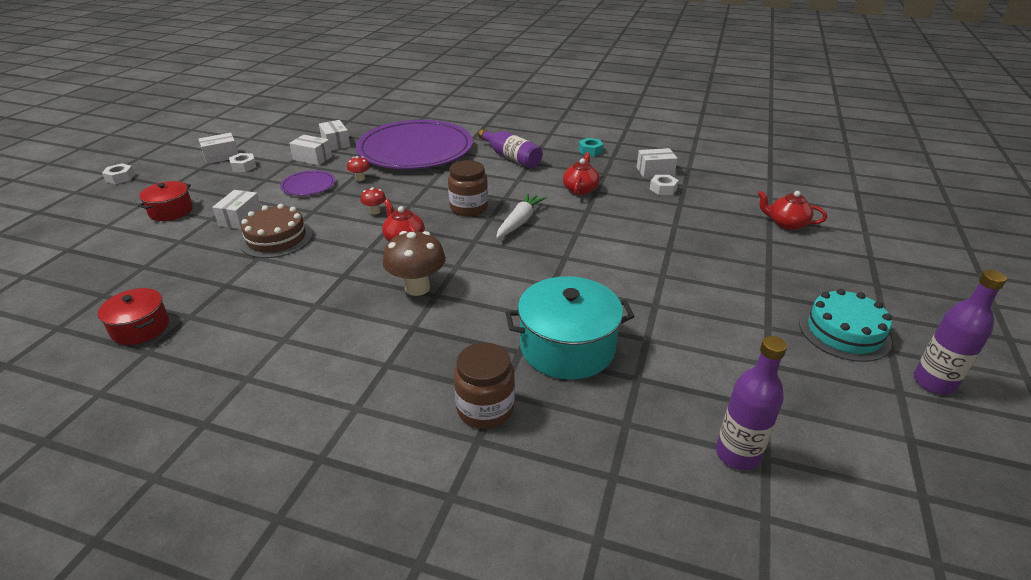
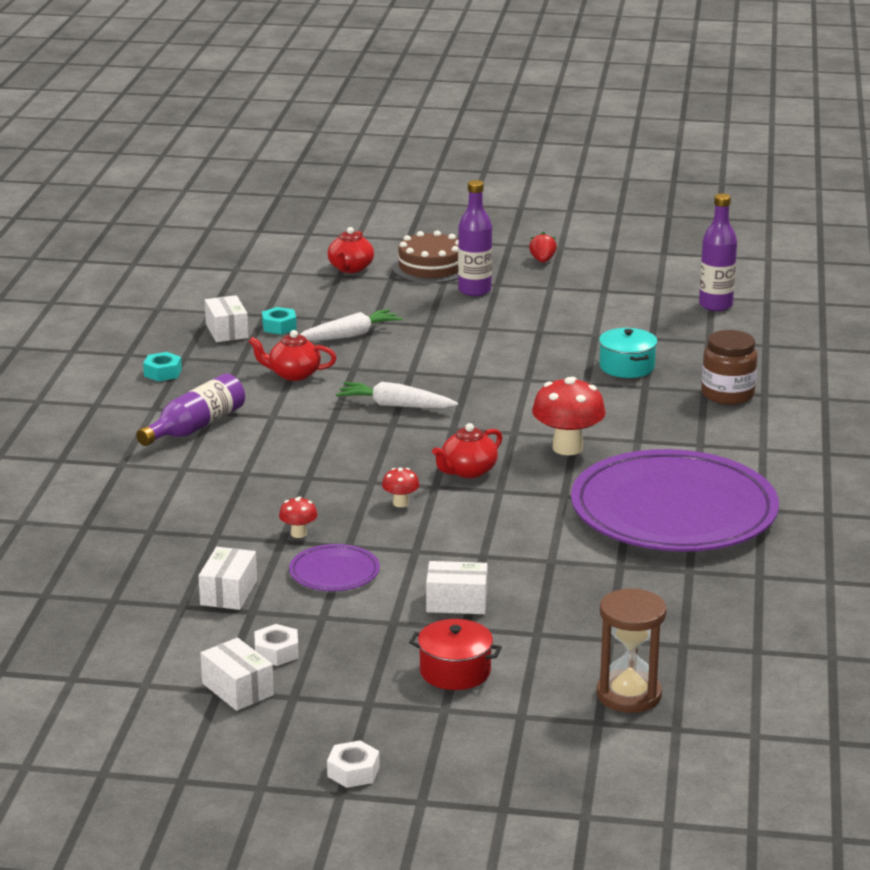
camera: 100 degrees left, 10 degrees down
red pot [98,288,169,345] -> none
brown cake [240,204,312,258] -> brown cake moved to [392,230,458,283]
white box [319,120,350,151] -> none
purple plate [356,120,473,169] -> purple plate moved to [571,449,779,552]
brown mushroom [383,231,446,296] -> red mushroom [532,377,606,455]
brown jar [448,160,488,216] -> none
turquoise pot [506,276,635,380] -> turquoise pot [599,328,658,378], size x0.58
white nut [650,175,679,195] -> turquoise nut [262,307,297,335]
turquoise cake [799,289,892,362] -> red strawberry [529,232,557,262]
purple bottle [914,270,1007,395] -> purple bottle moved to [458,180,492,296]
none -> white carrot [300,309,403,341]
none -> brown hourglass [597,588,667,713]

